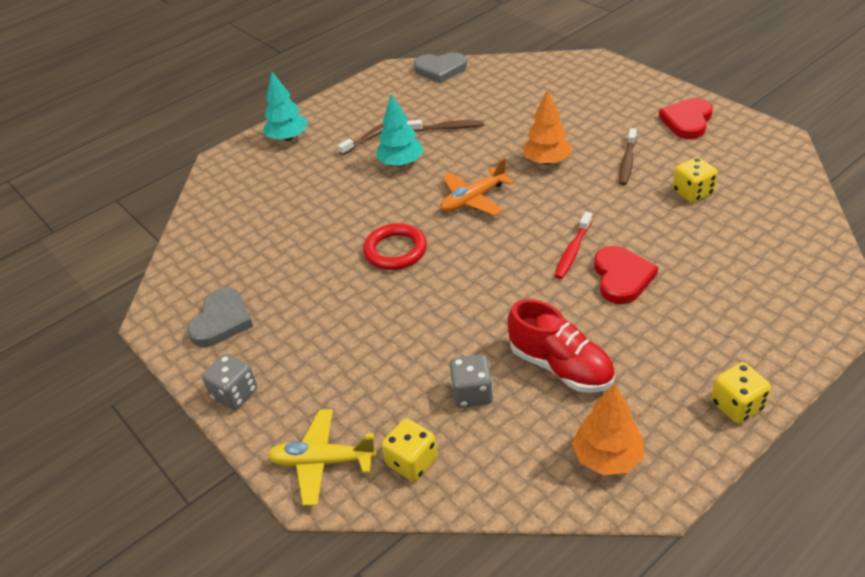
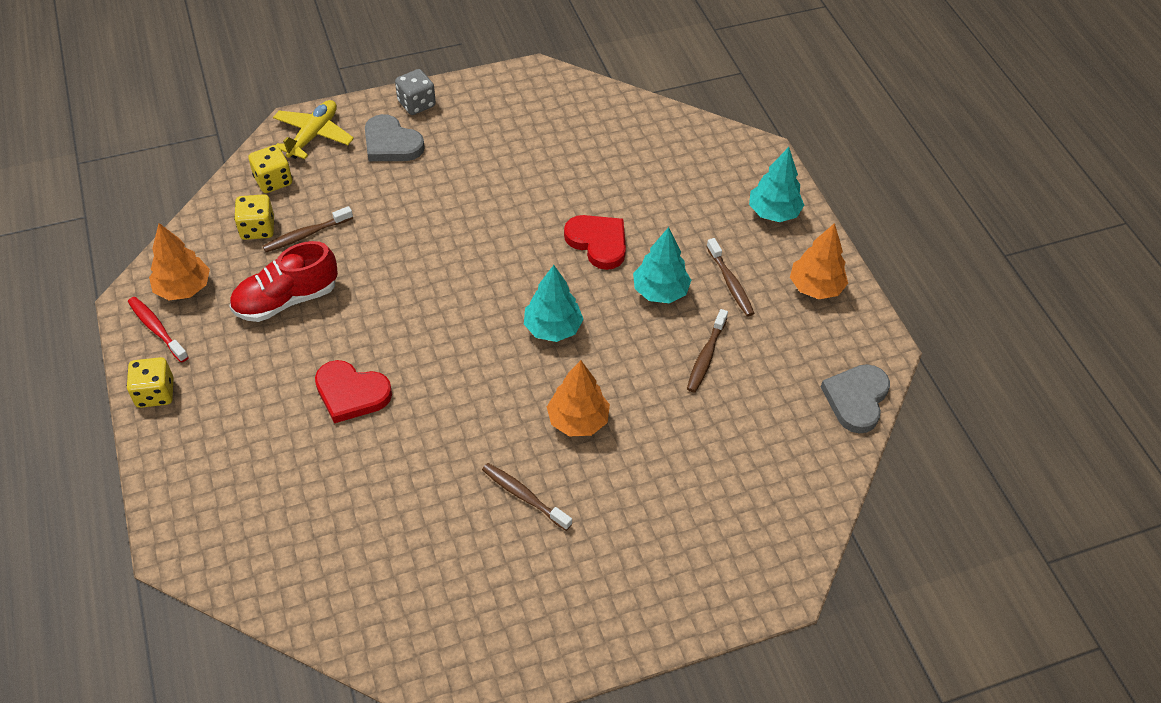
camera: 105 degrees right, 10 degrees up
grey heart [187,288,253,347] -> grey heart moved to [365,114,425,161]
red ring [363,223,427,270] -> none
orange plane [441,158,514,216] -> turquoise tree [524,265,583,342]
grey dice [450,355,493,408] -> brown toothbrush [263,206,353,252]
red toothbrush [555,212,592,279] -> red toothbrush moved to [128,297,189,363]
red heart [659,98,713,139] -> red heart moved to [564,215,626,270]
yellow dice [673,157,718,203] -> yellow dice moved to [234,194,274,240]
none -> orange tree [790,223,848,299]

